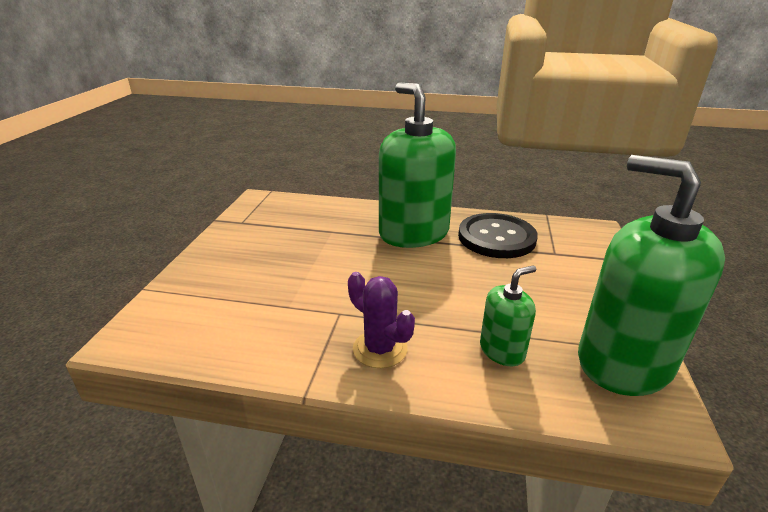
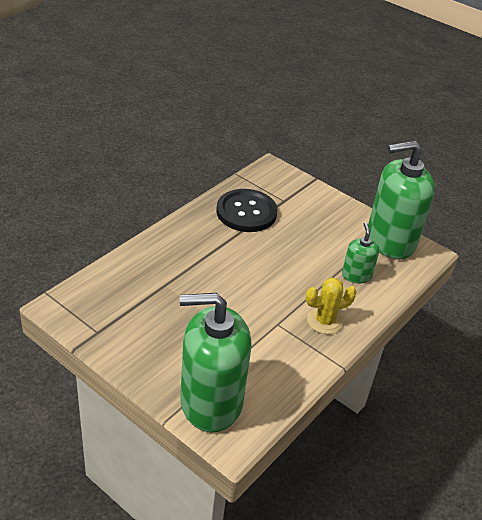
camera: 65 degrees left, 10 degrees up
purple cactus [348,272,415,368] -> yellow cactus [306,278,357,334]
green soap dispenser [379,83,456,248] -> green soap dispenser moved to [179,293,251,432]

